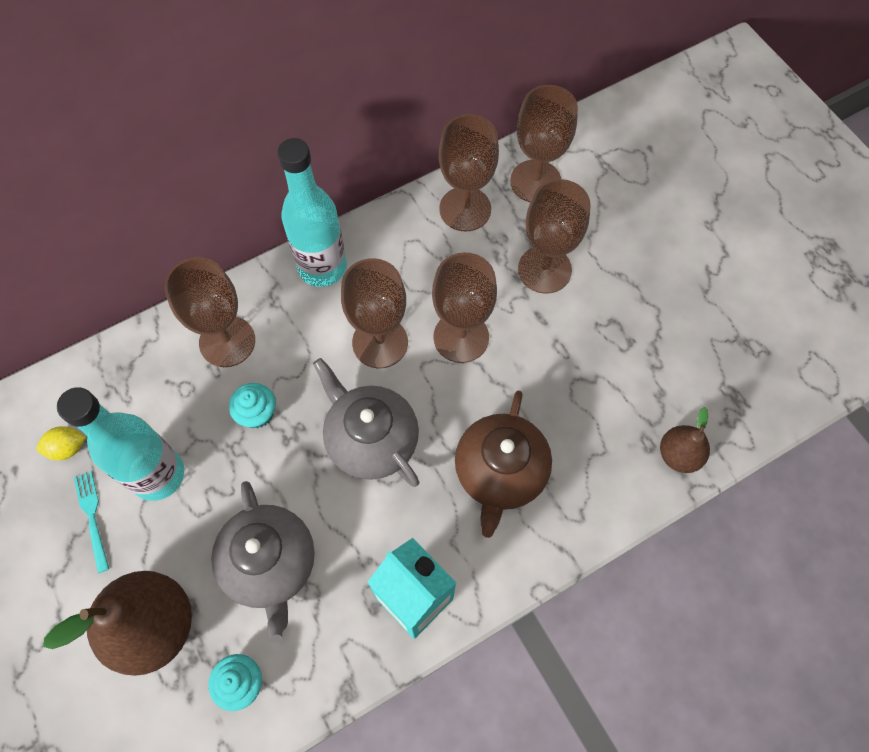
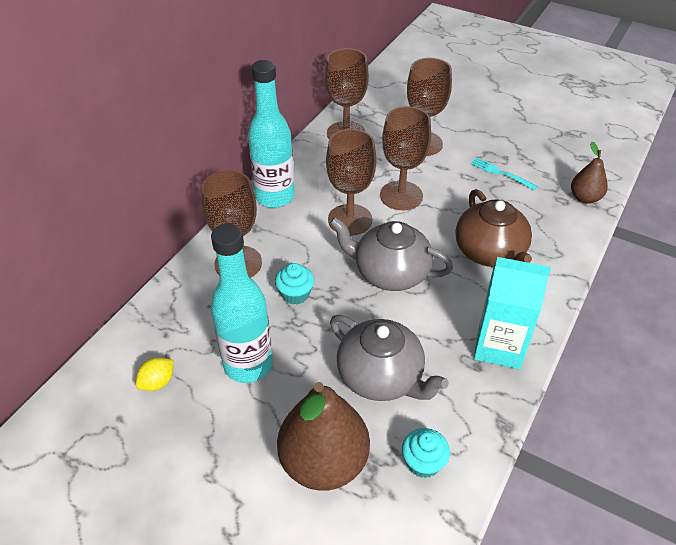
camera: 30 degrees left, 20 degrees down
turquoise fork [74,471,109,573] -> turquoise fork moved to [470,157,538,191]
brown goblet [510,85,578,203] -> none

